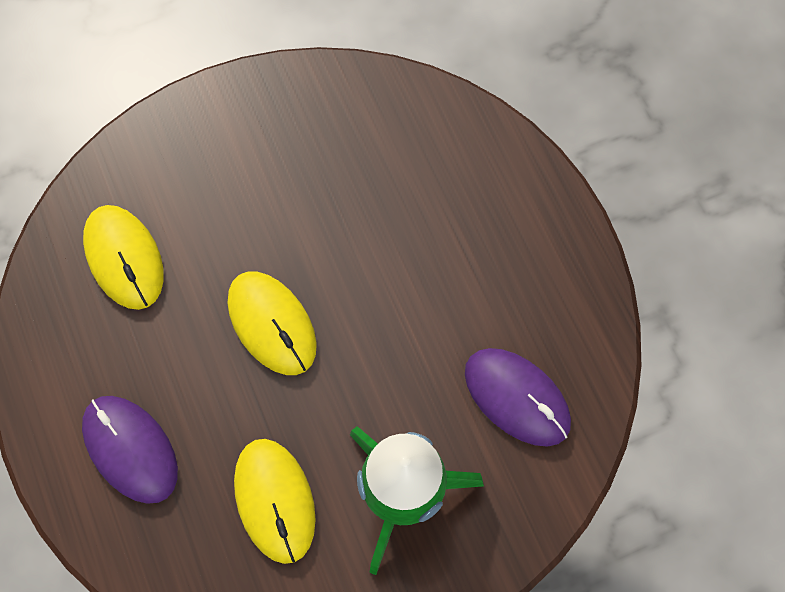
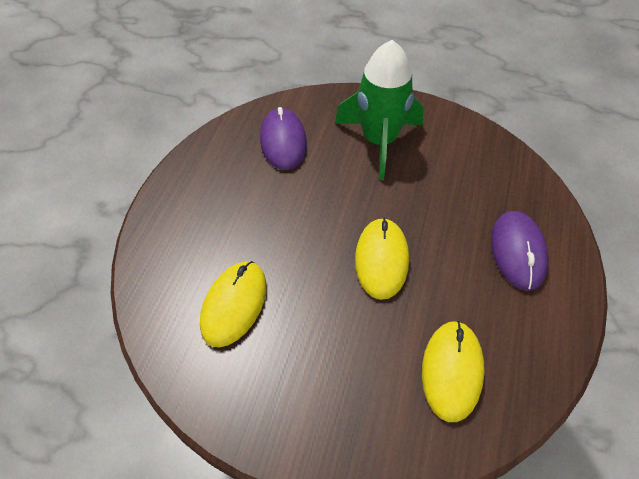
camera: 140 degrees left, 15 degrees down
yellow mouse [234,439,316,564] -> yellow mouse moved to [200,261,266,348]

